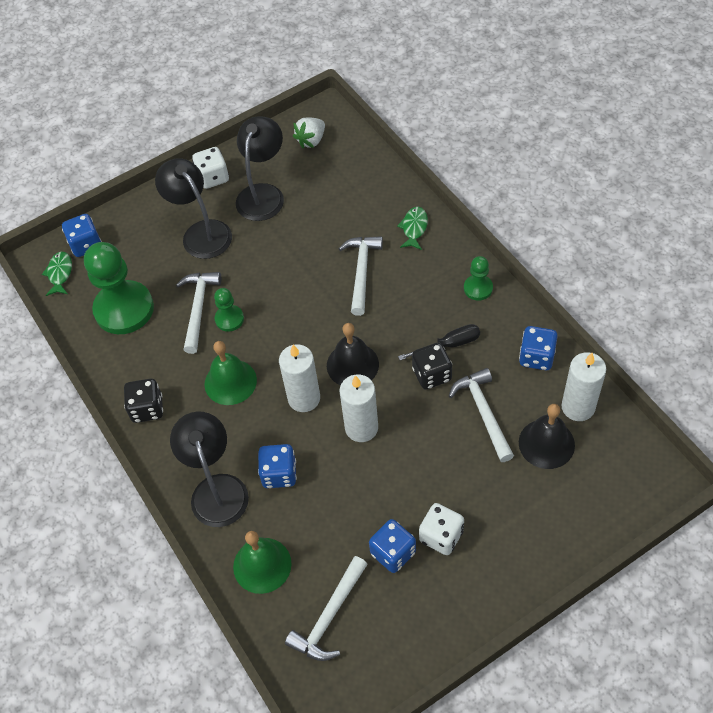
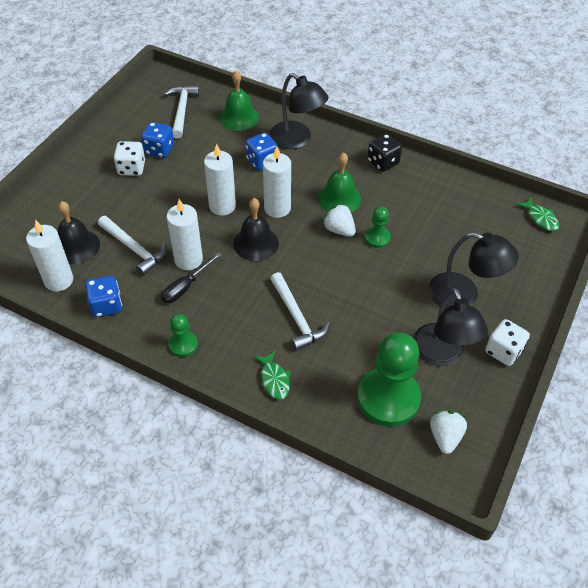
camera: 145 degrees right, 5 degrees down
blue dice [62,214,102,257] -> none
green pawn [84,242,154,334] -> green pawn moved to [357,332,421,427]
white hammer [176,272,221,354] -> none
black dice [412,343,452,390] -> white candle [167,199,203,270]
none -> white strawberry [322,203,356,237]

